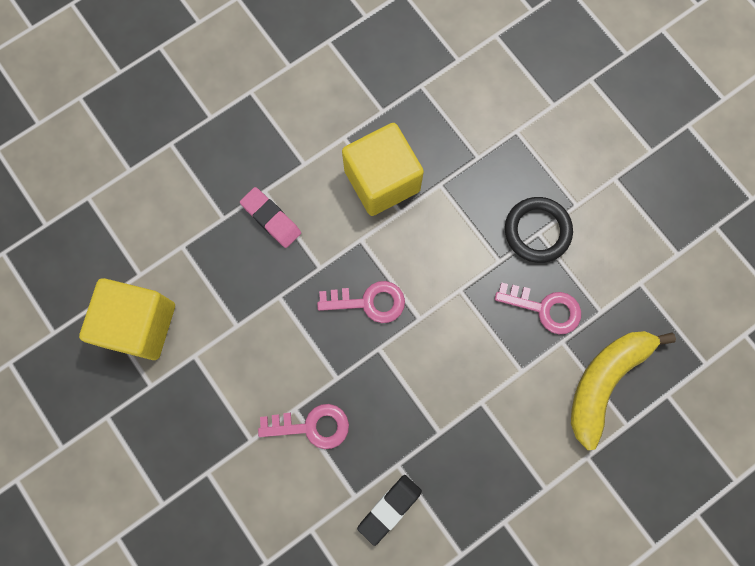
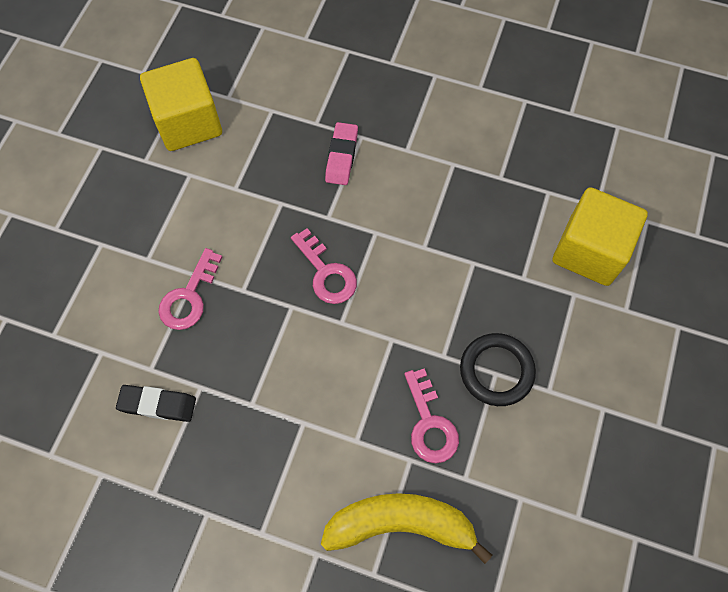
camera: 55 degrees right, 10 degrees down
pink key [258,404,349,449] -> pink key turned 60 degrees clockwise [158,248,222,330]
yellow cube [342,123,424,216] -> yellow cube moved to [553,187,648,286]

